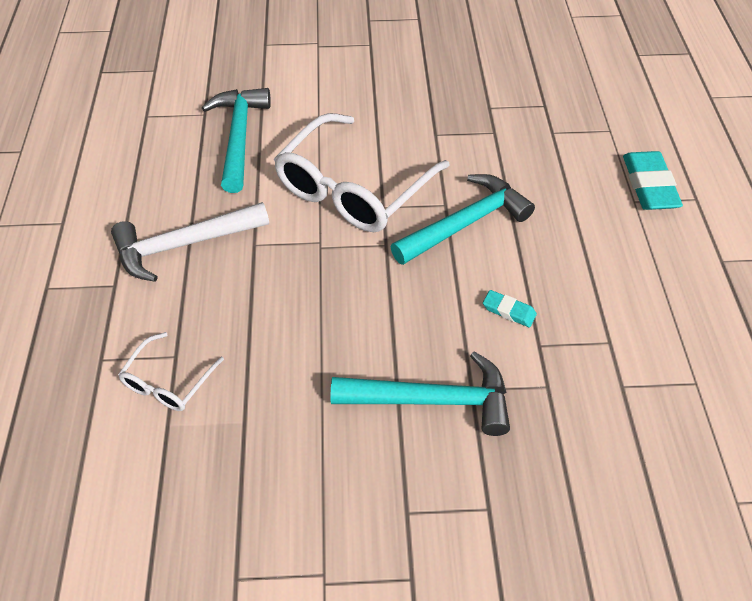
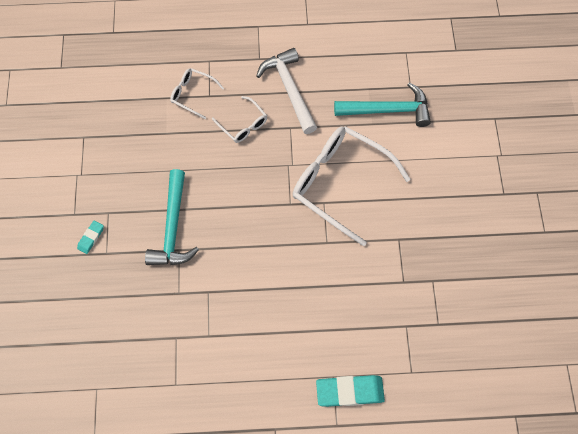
camera: 90 degrees right, 15 degrees up
turquoise hammer [390,174,535,265] -> none
turquoise eraser [483,290,537,327] -> turquoise eraser moved to [77,221,104,254]
none -> white glasses [212,96,267,143]

